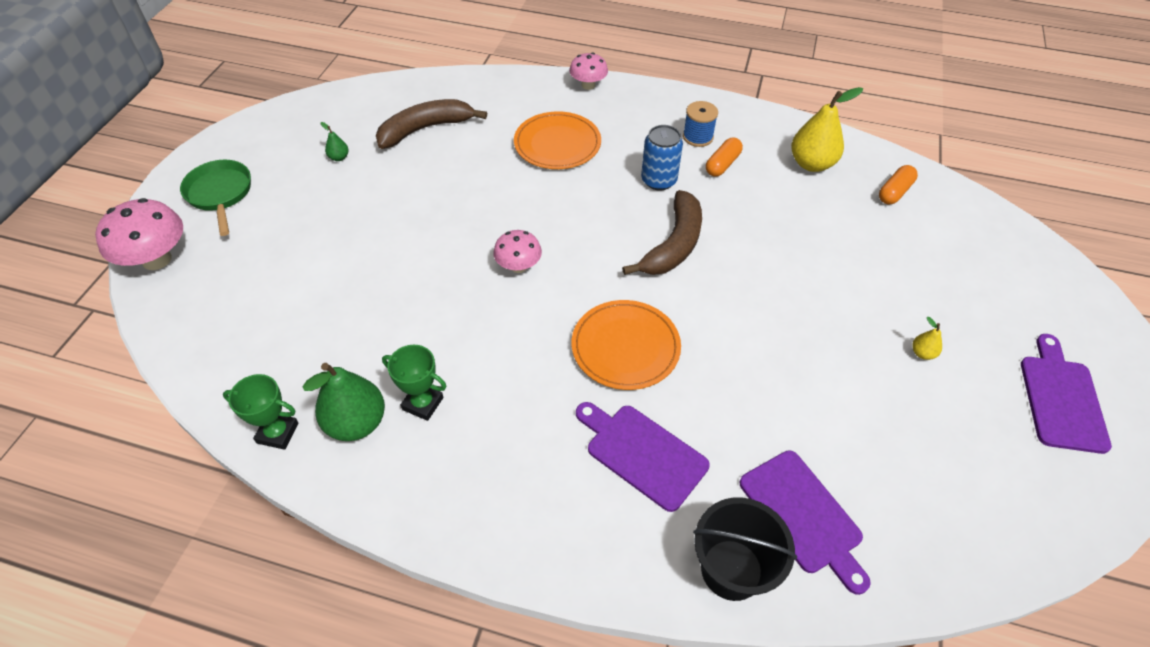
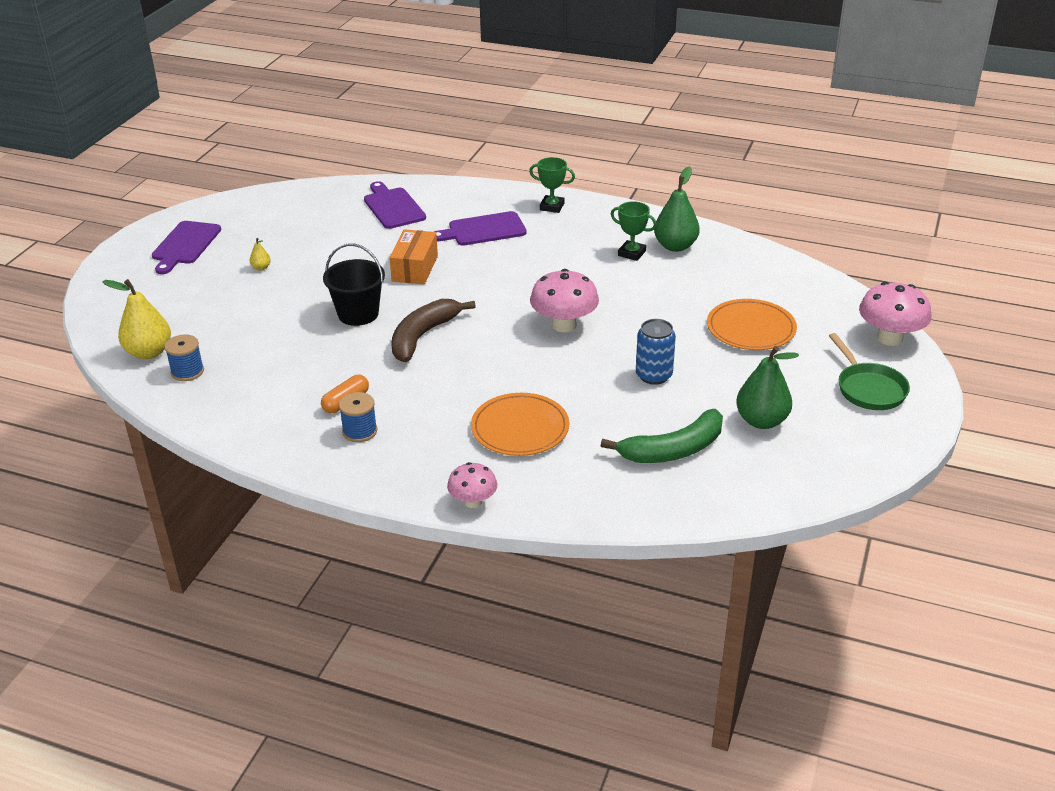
camera: 175 degrees left, 15 degrees down
green trophy [223,374,299,450] -> green trophy moved to [529,157,575,213]
green pear [321,122,349,161] -> green pear [736,346,799,429], size x2.22
brown banana [376,99,487,149] -> green banana [601,409,723,463]
pink mushroom [493,230,542,273] -> pink mushroom [530,269,599,332], size x1.64
orange plate [572,300,681,390] -> orange plate moved to [707,299,797,350]
purple cutting board [576,402,710,512] -> purple cutting board turned 120 degrees clockwise [434,211,527,246]
blue can [641,125,683,190] -> blue can moved to [636,319,676,385]
black bucket [693,497,797,601] -> black bucket moved to [323,243,385,326]
yellow pear [791,87,863,172] -> yellow pear moved to [102,279,171,359]
orange capsule [879,165,918,205] -> blue spool [165,334,204,381]
none -> orange box [389,229,438,284]

